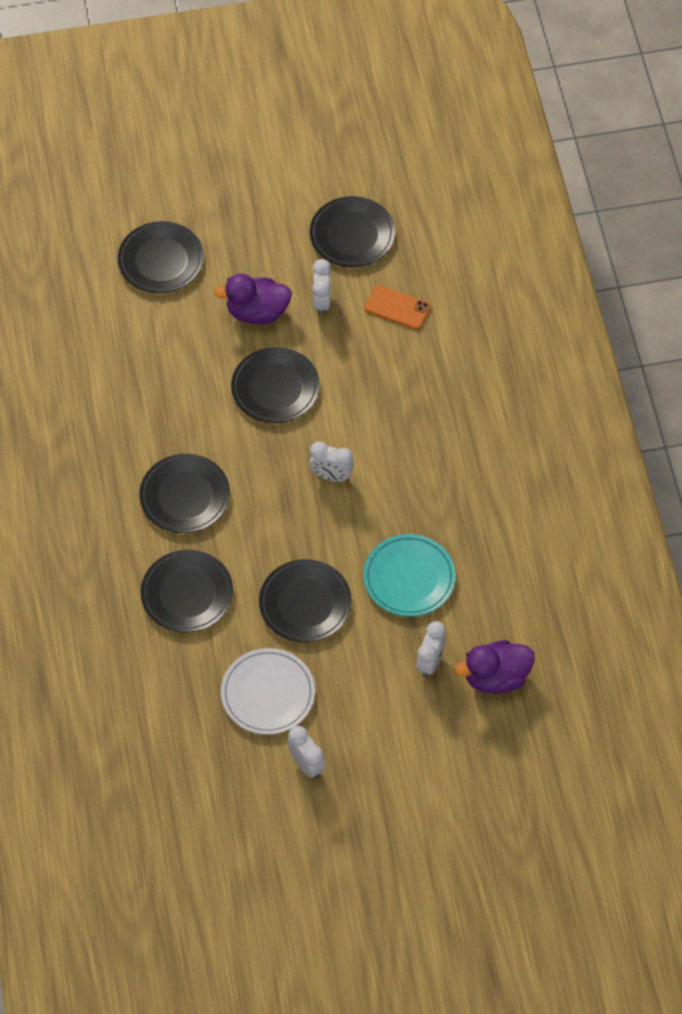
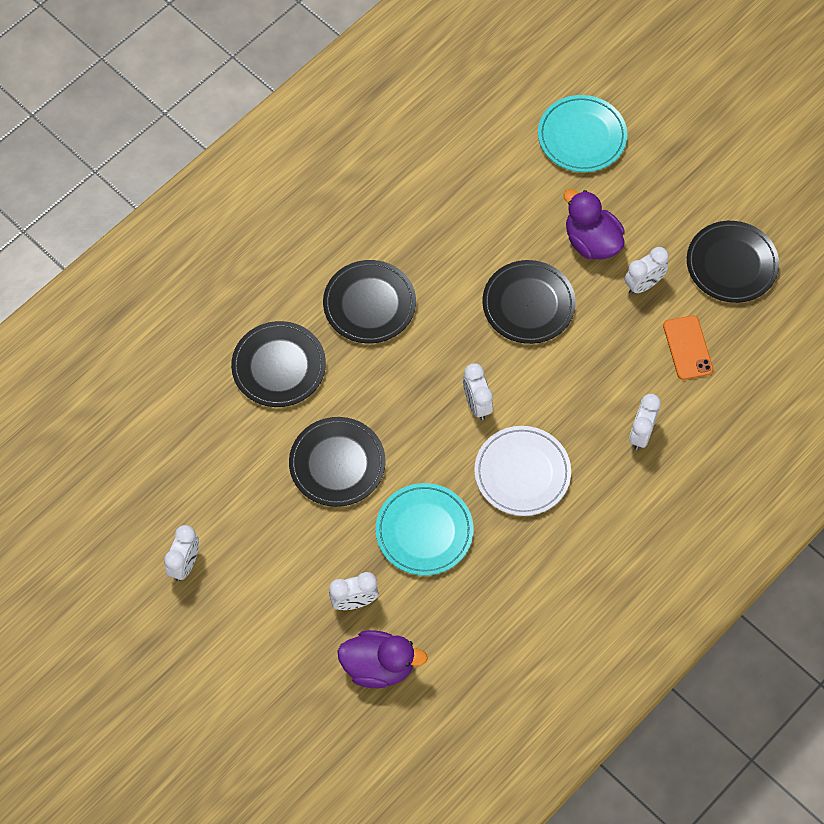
camera: 55 degrees right, 5 degrees up
black plate [118,221,204,293] -> turquoise plate [538,95,627,172]
white plate [221,648,315,735] -> white plate moved to [474,426,571,516]
purple duck [455,640,535,694] -> purple duck turned 150 degrees clockwise [337,630,428,688]
none -> white clock [629,394,661,450]

